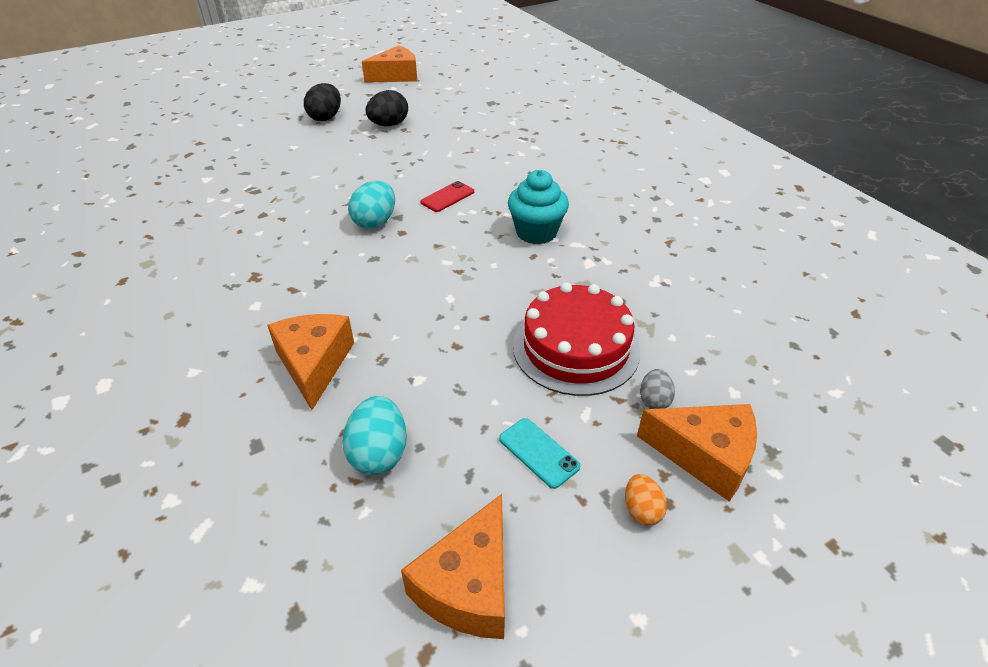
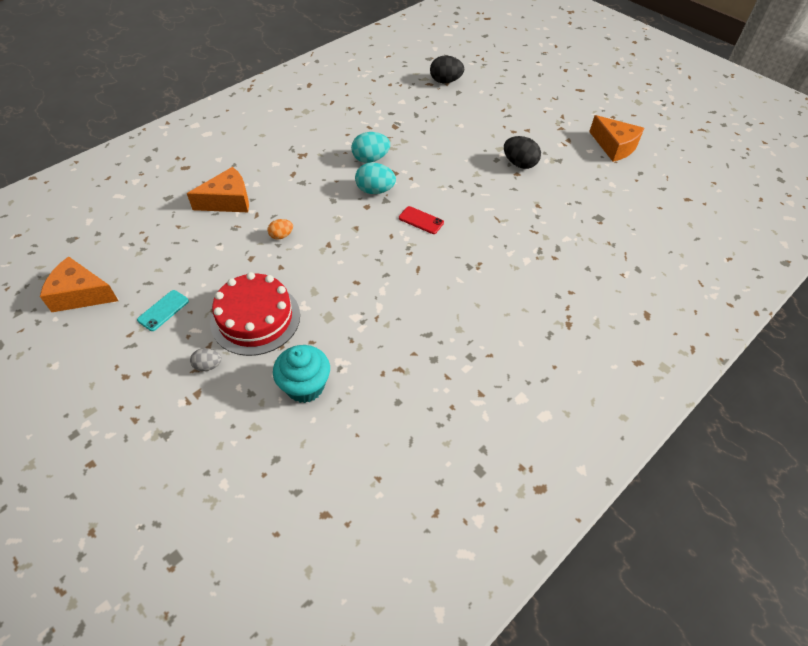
camera: 75 degrees right, 10 degrees up
black egg [304,83,341,121] -> black egg moved to [430,56,464,83]
turquoise egg [342,396,407,475] -> turquoise egg moved to [351,132,390,163]
turquoise cupcake [508,170,569,244] -> turquoise cupcake moved to [273,345,330,403]
orange egg [625,474,667,526] -> orange egg moved to [267,219,293,240]
orange cheese [637,404,757,502] -> none

